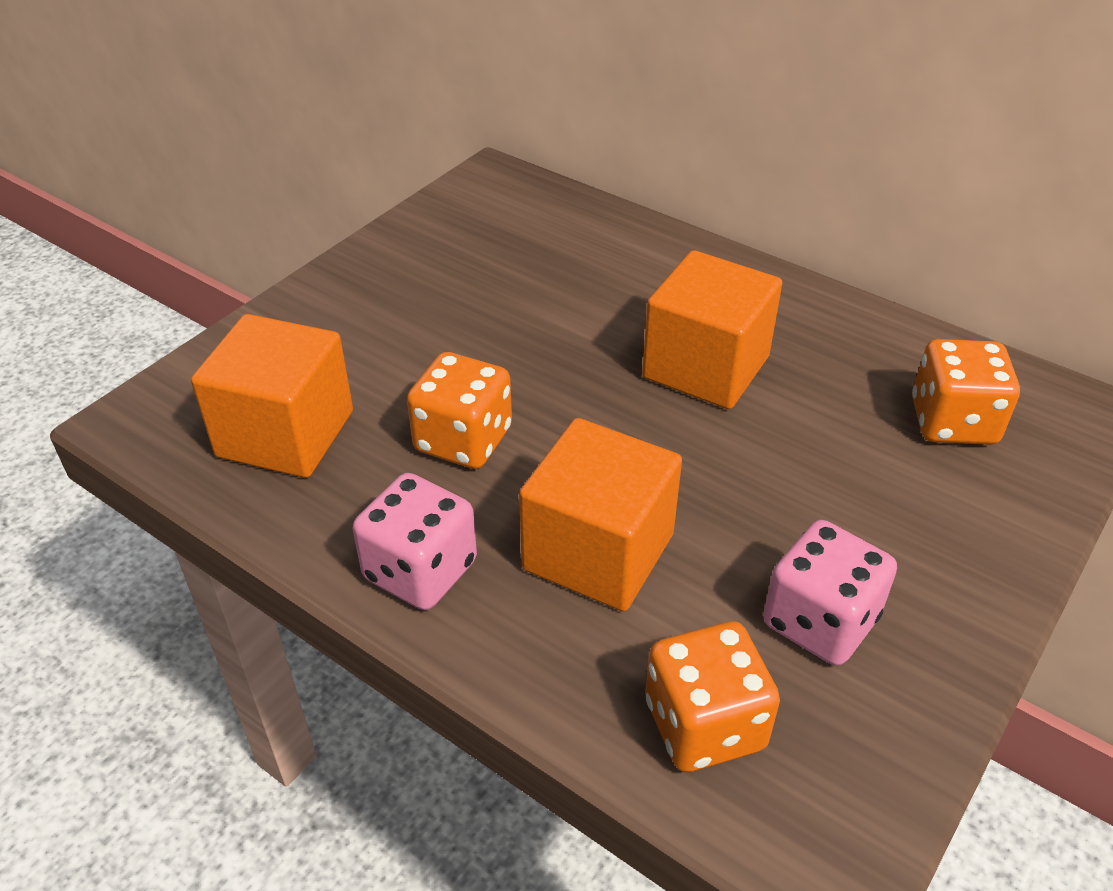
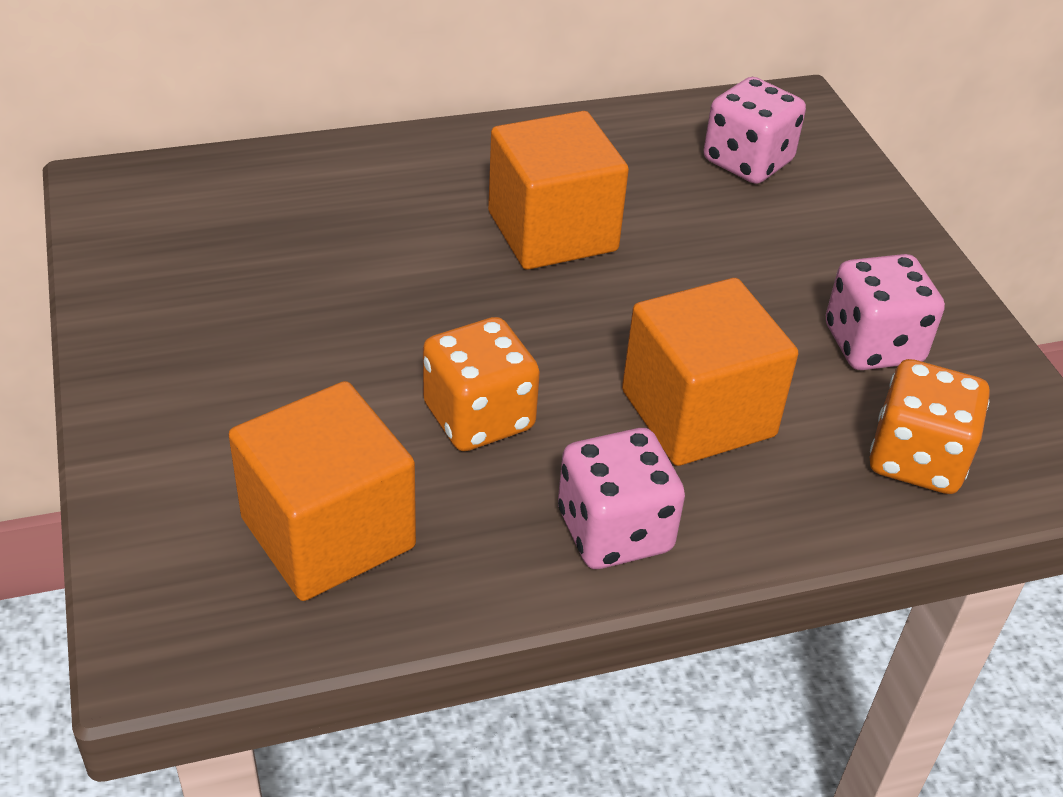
camera: 55 degrees left, 0 degrees up
orange dice [912,339,1020,445] -> pink dice [704,77,806,184]

